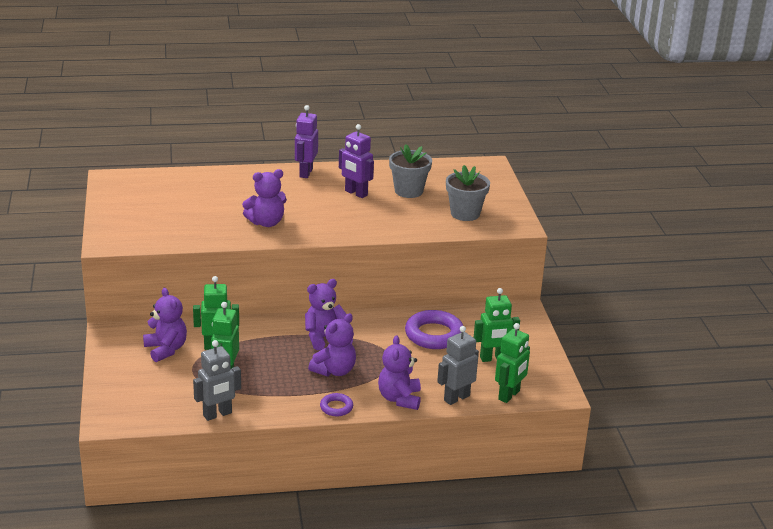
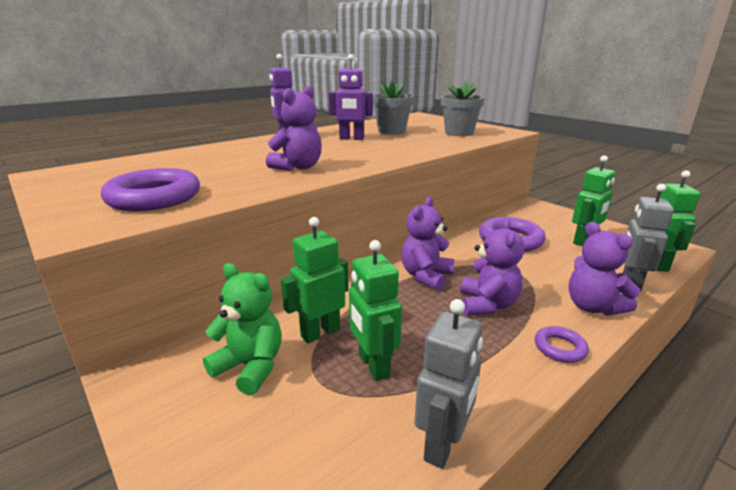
camera: 30 degrees left, 5 degrees down
purple teddy bear [143,287,187,362] -> green teddy bear [203,263,282,395]
none -> purple ring [101,168,200,211]

